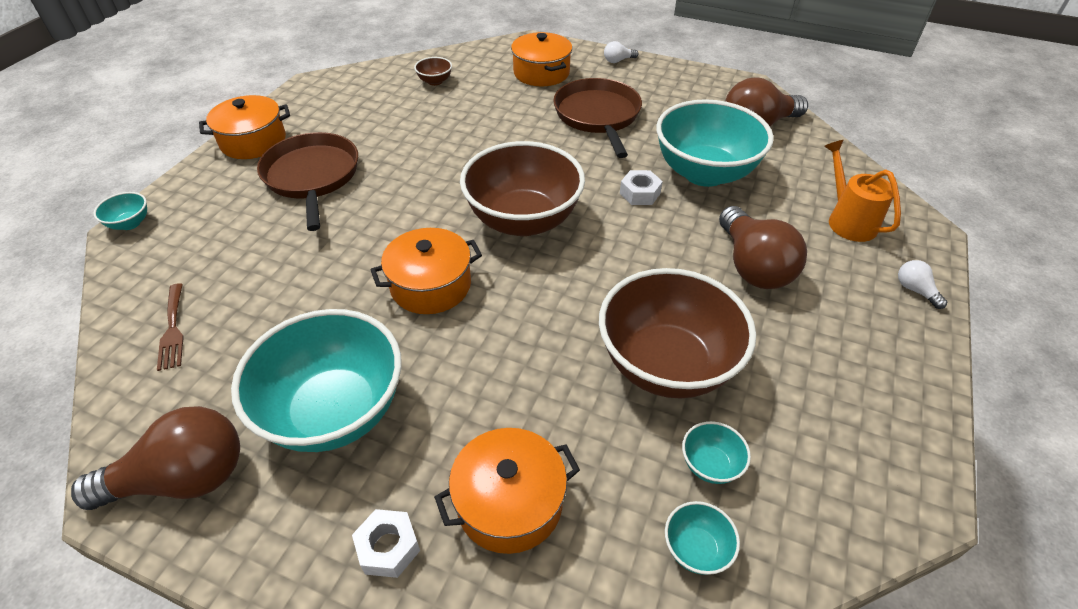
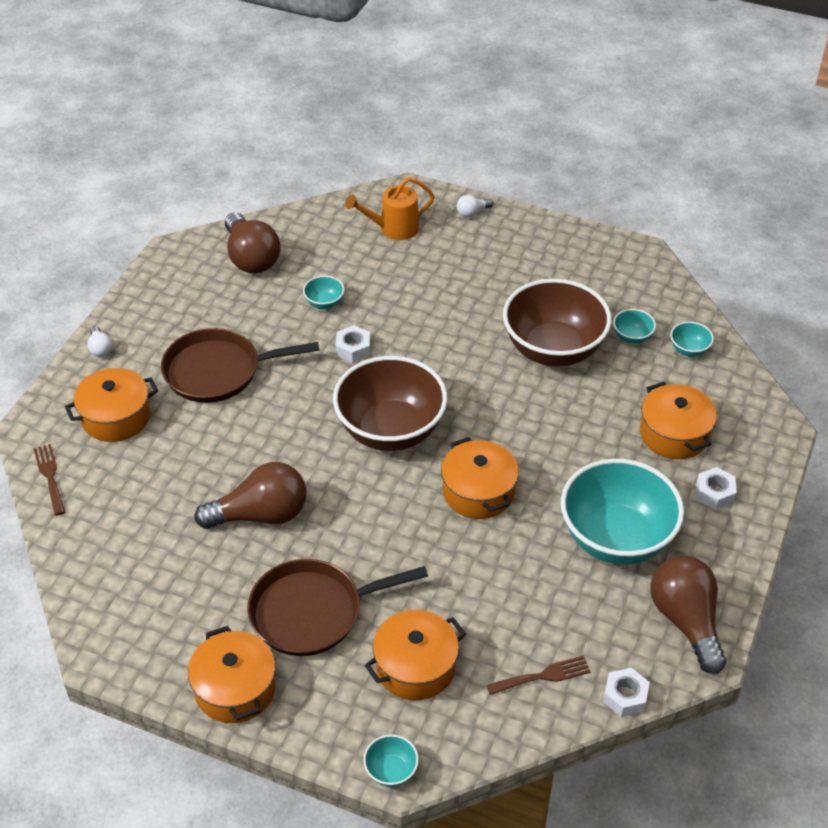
camera: 90 degrees left, 0 degrees up
brown bowl [414,57,452,86] -> none
turquoise bowl [656,99,774,187] -> turquoise bowl [303,276,345,309], size x0.40
brown light bulb [719,206,807,289] -> brown light bulb moved to [194,462,307,529]
none -> brown fork [33,444,65,516]
none -> orange pot [364,610,466,700]
none -> white nut [603,668,650,717]

